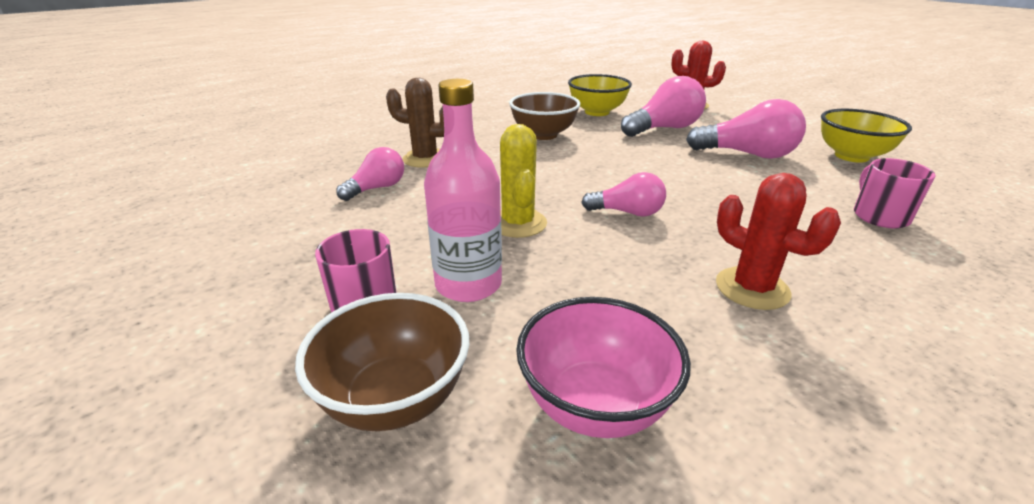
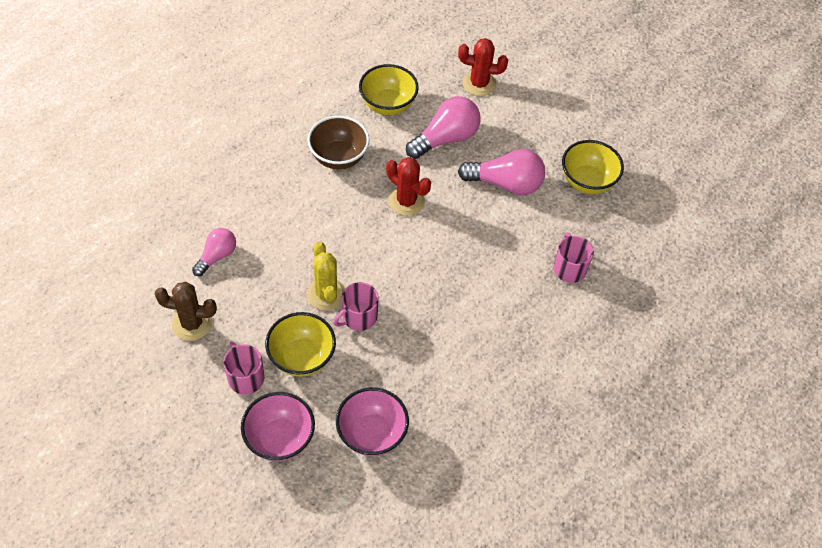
camera: 10 degrees left, 25 degrees up
brown bowl [295,293,469,431] -> pink bowl [241,392,315,461]
brown cactus [386,78,444,168] -> brown cactus moved to [155,282,217,341]
pink bottle [424,79,502,302] -> yellow bowl [265,312,336,377]
pink light bulb [581,172,666,217] -> none
red cactus [716,173,841,310] -> red cactus moved to [386,157,431,216]
none -> pink mug [334,282,379,331]

